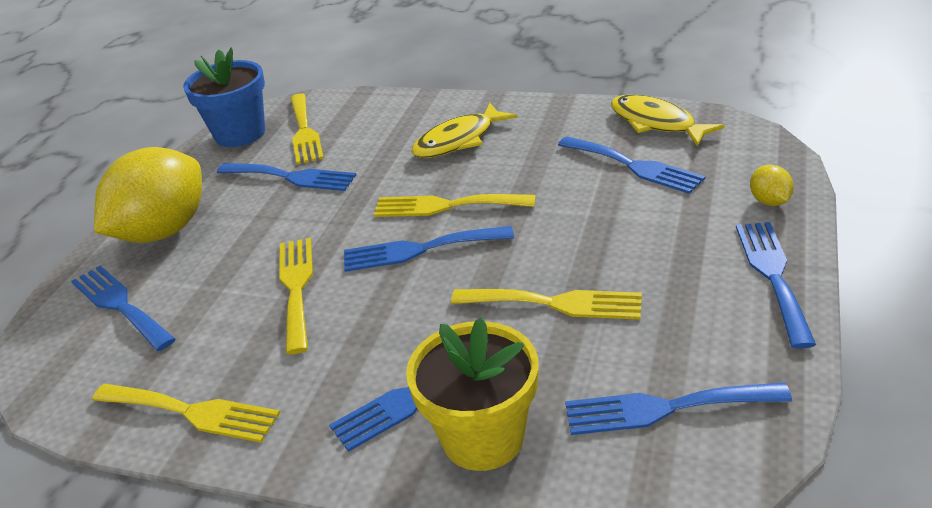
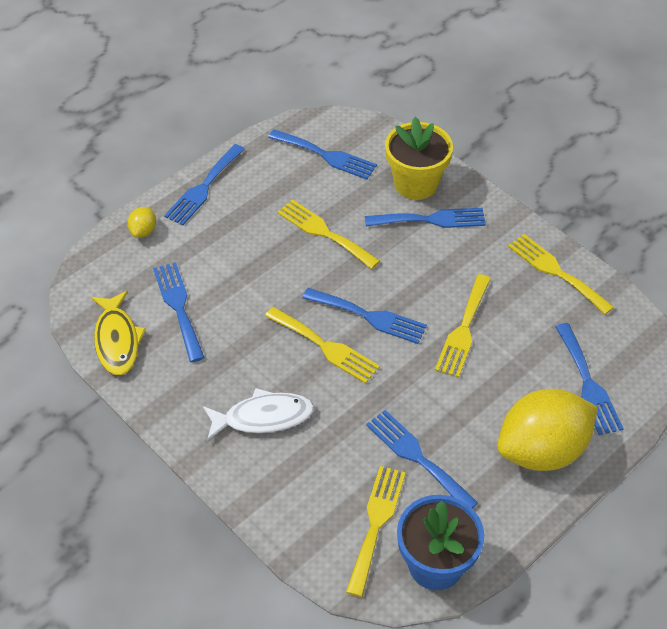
camera: 155 degrees left, 15 degrees up
yellow fish [411,103,518,158] -> white fish [203,388,314,441]

